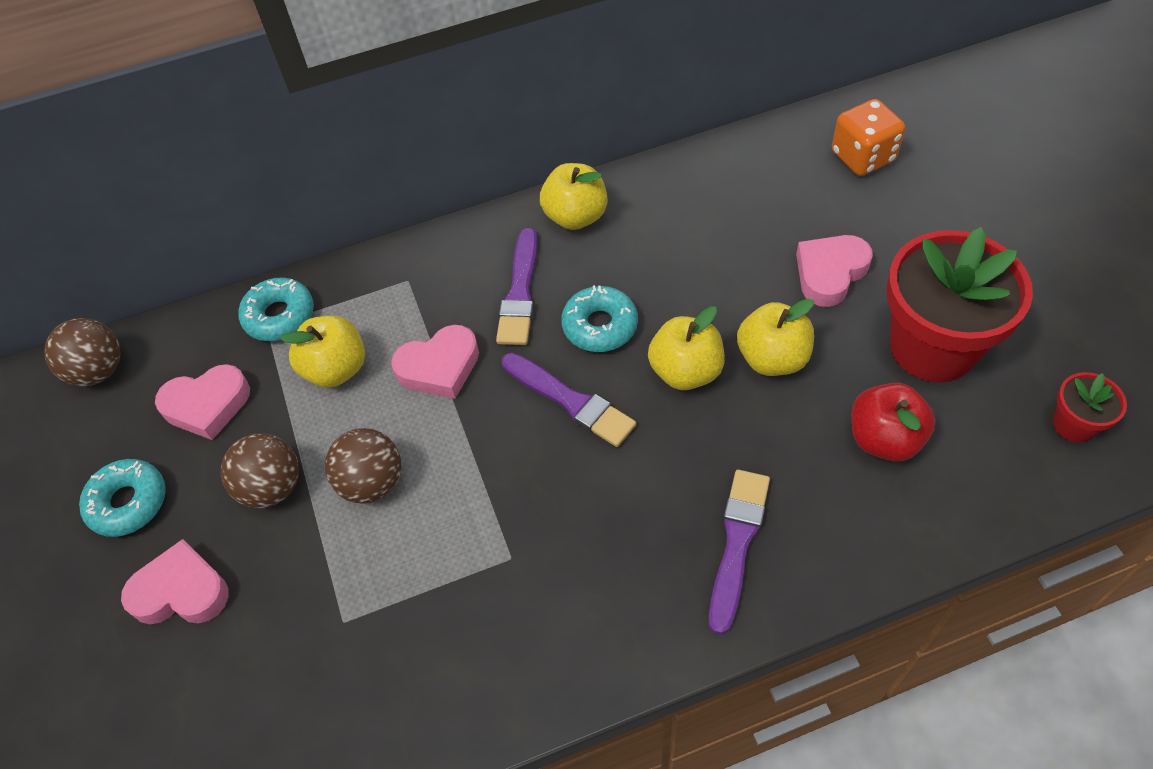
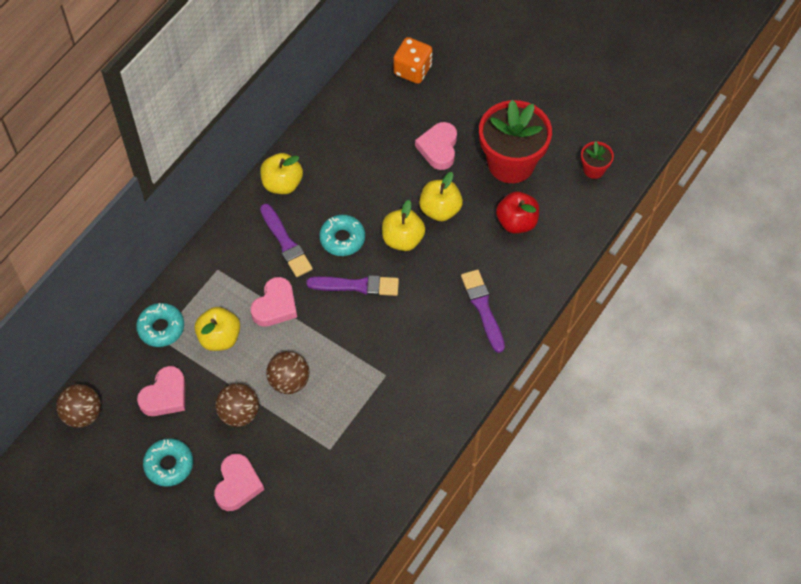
camera: 40 degrees left, 5 degrees up
pink heart [121,539,229,624] -> pink heart turned 135 degrees clockwise [214,454,264,511]

